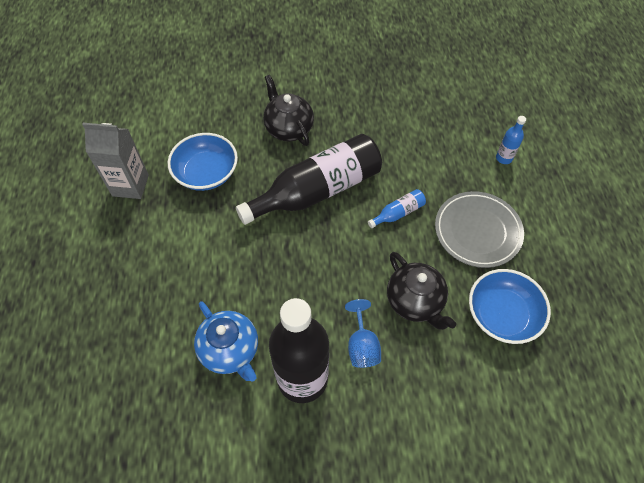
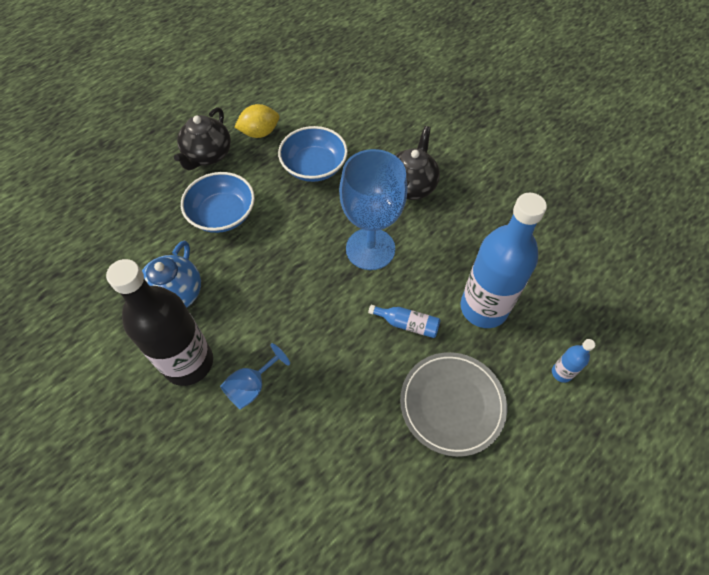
camera: 50 degrees right, 0 degrees up
grey carton [82,123,149,199] -> yellow lemon [234,104,279,138]
black bottle [236,134,382,225] -> blue goblet [339,149,408,270]
black teapot [387,252,456,330] -> black teapot moved to [174,107,231,170]
blue bowl [469,269,551,344] -> blue bowl moved to [181,172,255,233]
none -> blue bottle [460,193,547,328]

